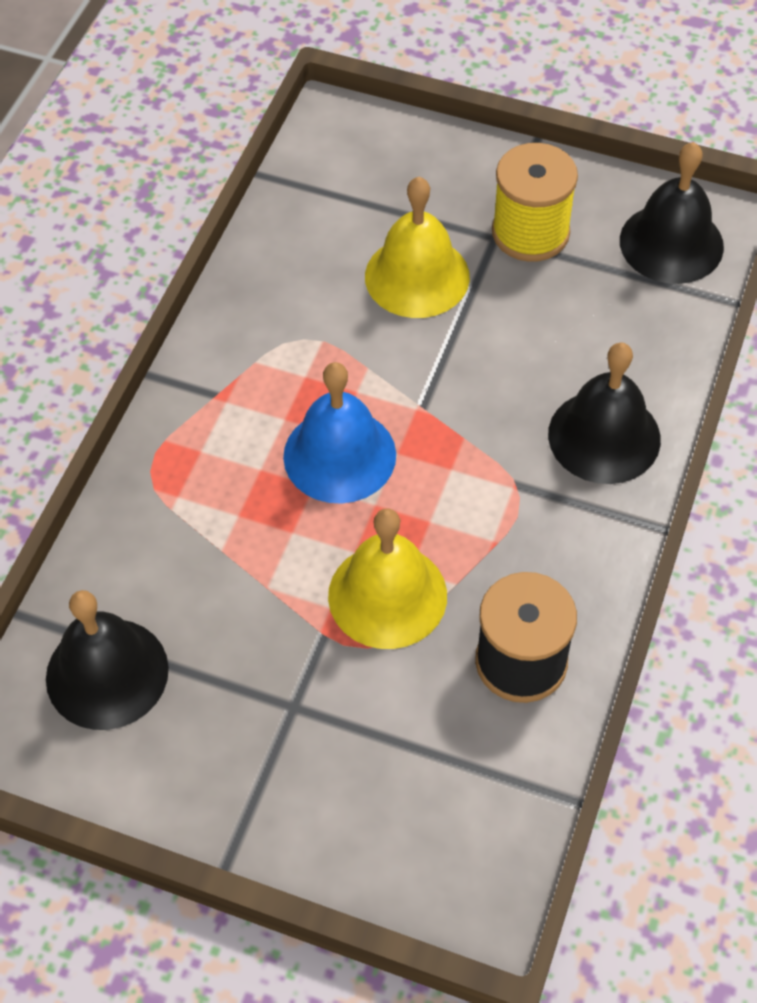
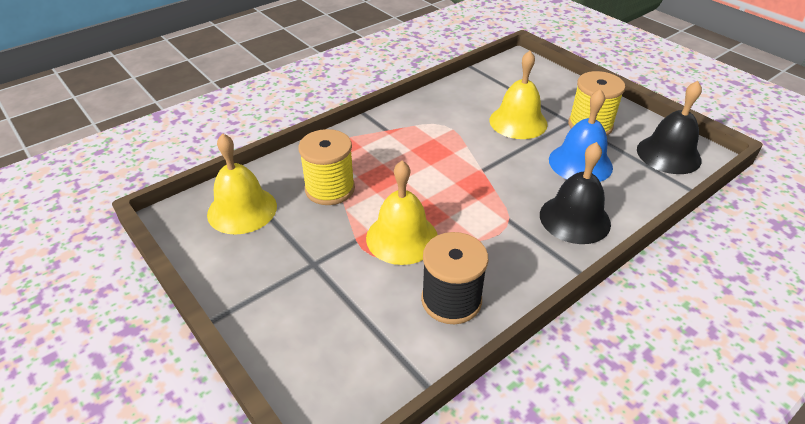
camera: 30 degrees right, 15 degrees down
black bell [46,590,169,730] -> yellow bell [207,133,277,235]
blue bell [283,362,396,504] -> blue bell moved to [549,89,613,182]
none -> yellow spool [298,129,355,205]

